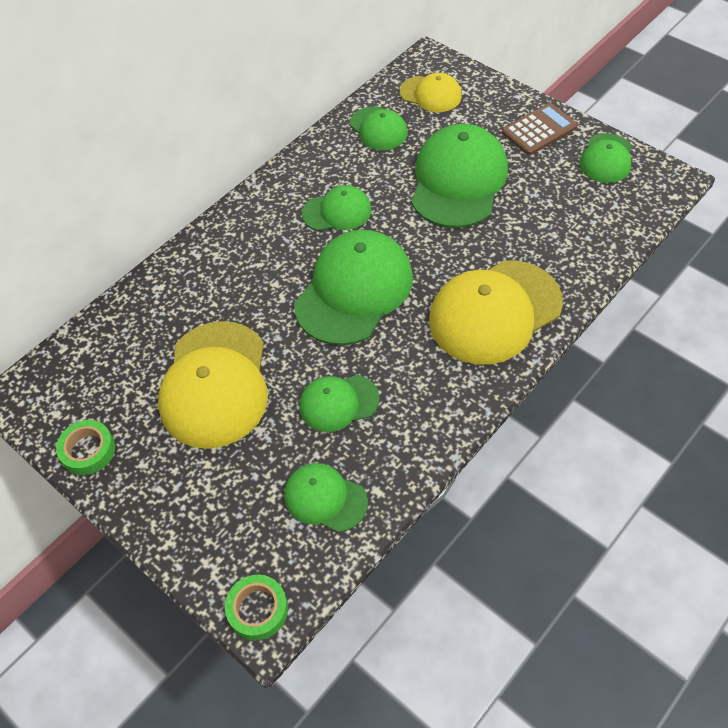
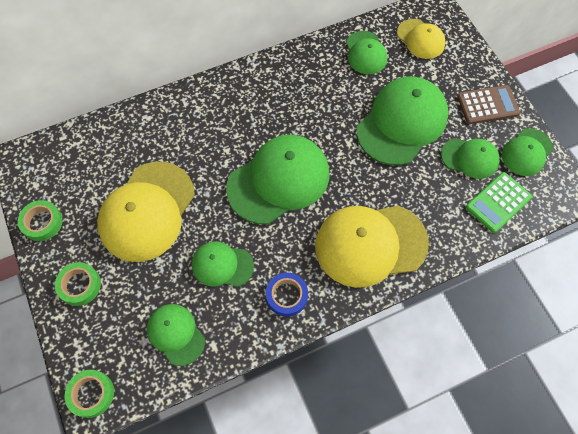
camera: 20 degrees right, 10 degrees up
green cap [302,185,371,231] -> green cap moved to [441,138,500,179]
none -> green tape [55,262,101,306]
none -> blue tape [266,272,308,317]
none -> green calculator [466,172,532,233]

